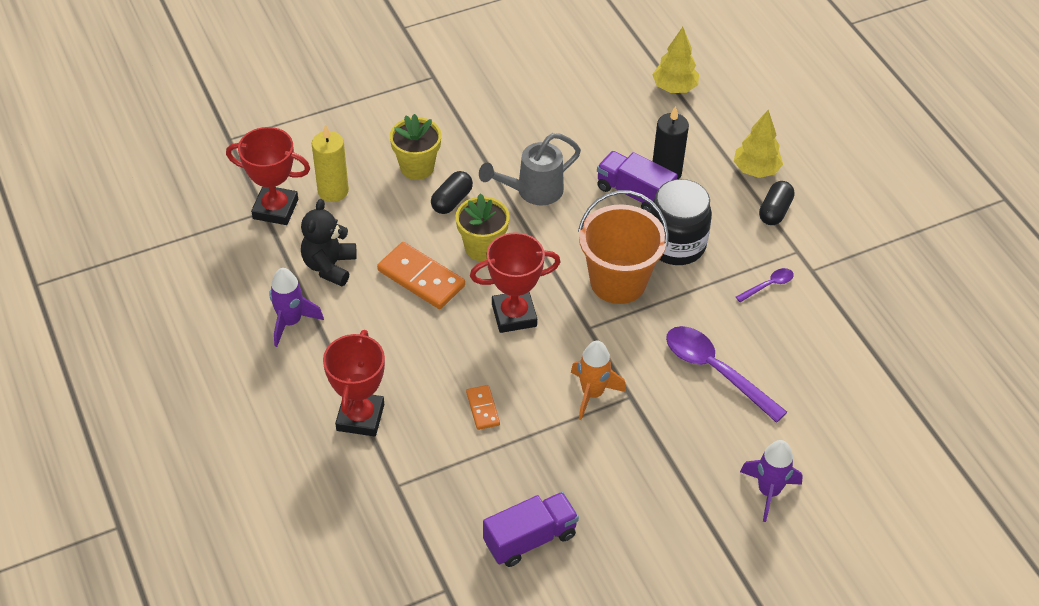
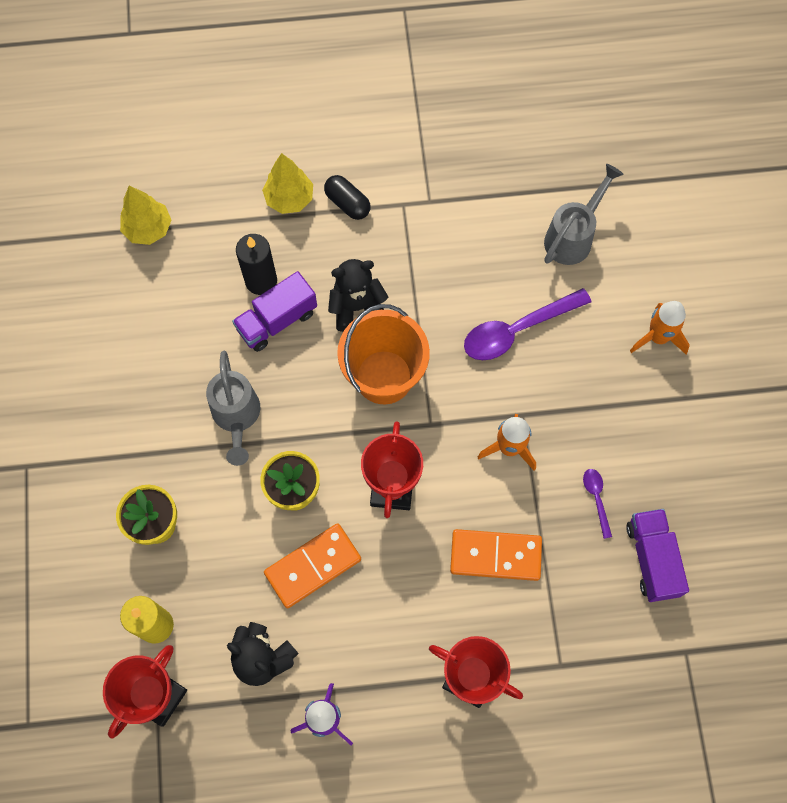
camera: 70 degrees left, 20 degrees up
black capsule [431,171,473,214] -> none
orange domino [466,385,500,430] -> orange domino [450,529,542,581], size x1.84
black jar [650,179,712,265] -> black teddy bear [328,259,388,332]
purple spoon [736,268,794,302] -> purple spoon moved to [583,469,612,539]
purple rocket [740,440,803,522] -> orange rocket [630,301,690,354]
none -> grey watering can [544,164,624,265]

